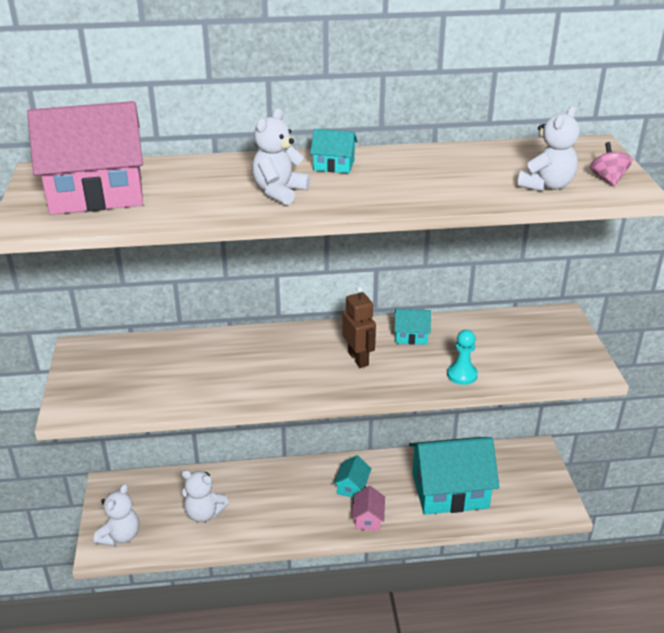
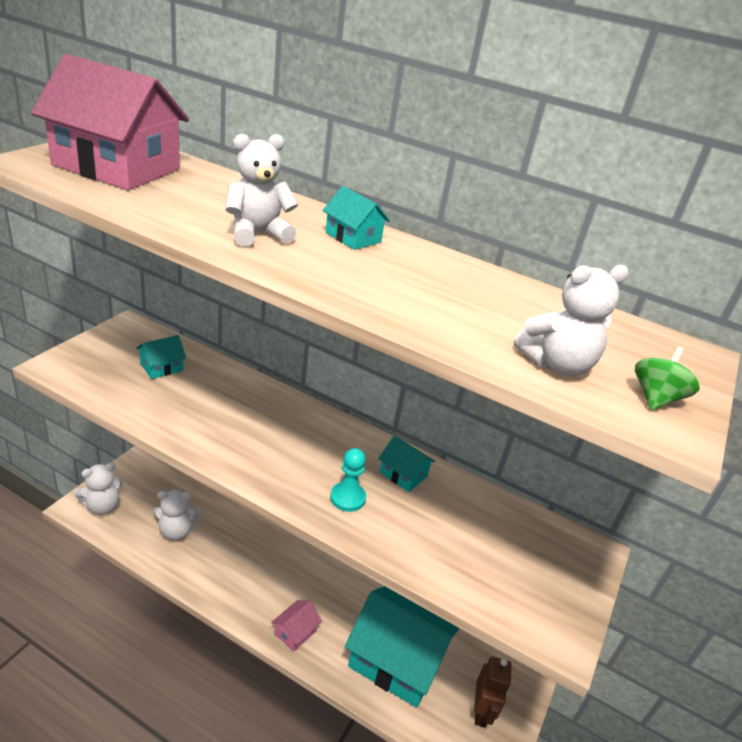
camera: 30 degrees right, 0 degrees up
white teddy bear [181,470,229,522] -> white teddy bear turned 60 degrees counterclockwise [153,489,201,540]
turquoise house [333,455,372,498] -> turquoise house moved to [136,335,186,379]
brown robot [342,286,376,368] -> brown robot moved to [474,656,512,727]
turquoise pawn [447,330,478,385] -> turquoise pawn moved to [330,448,366,512]
pink spinning top [590,142,632,186] -> green spinning top [635,346,700,410]

